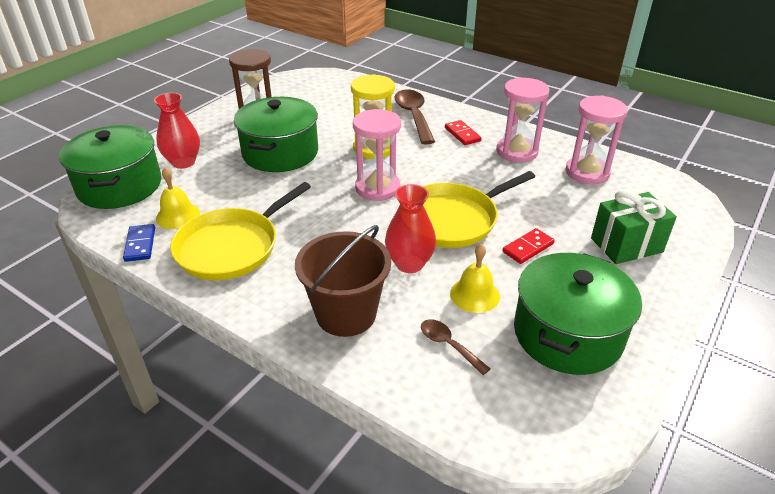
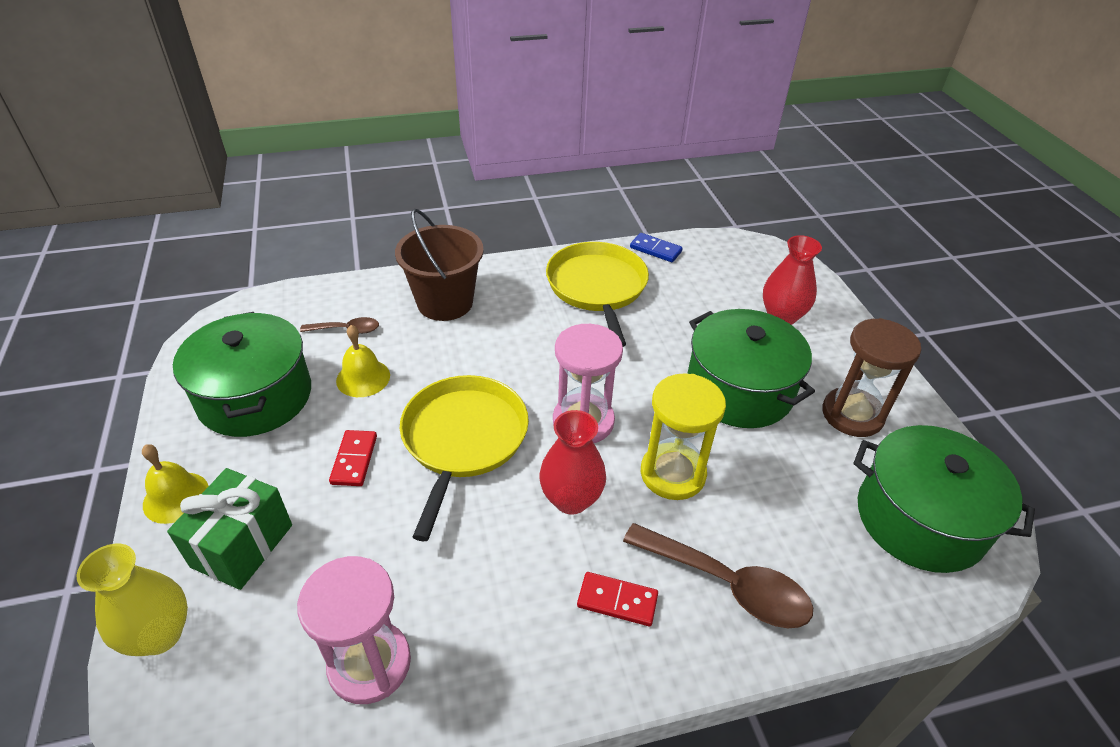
camera: 130 degrees right, 5 degrees up
green pot [59,125,161,209] -> green pot moved to [853,425,1035,573]
yellow bell [156,167,200,229] -> yellow bell moved to [142,444,209,524]
red vase [385,184,436,273] -> red vase moved to [539,410,606,514]
pink hourglass [496,77,550,163] -> none
none -> yellow vase [77,544,188,656]

